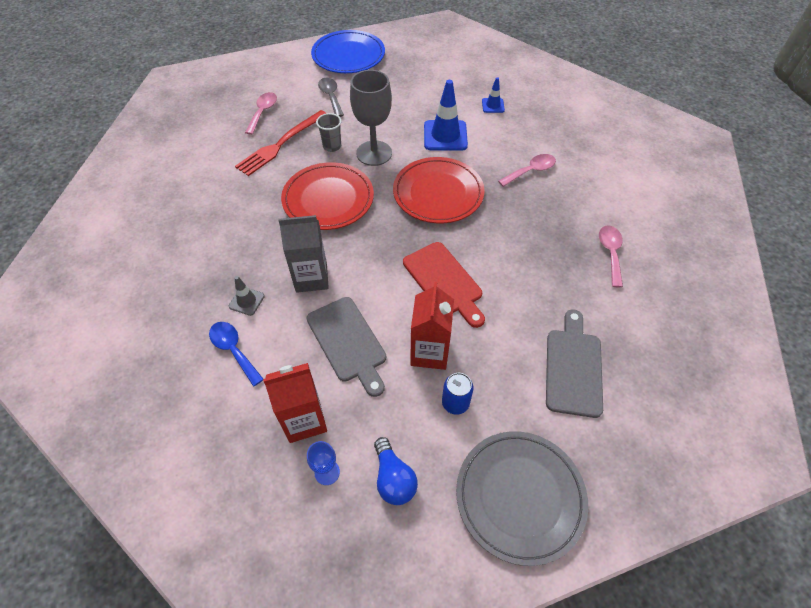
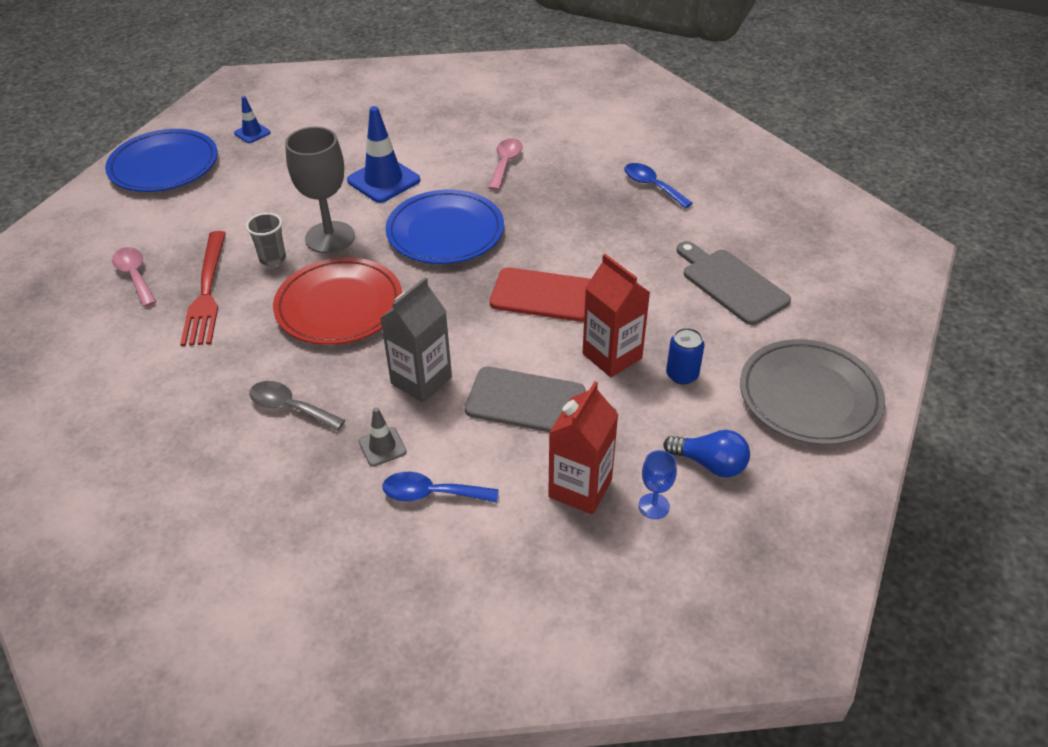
camera: 45 degrees left, 10 degrees down
grey spoon [318,78,344,117] -> grey spoon moved to [249,381,345,431]
red plate [393,157,485,223] -> blue plate [386,190,504,264]
blue traffic cone [482,77,505,113] -> blue traffic cone moved to [234,96,271,143]
pink spoon [599,225,623,287] -> blue spoon [624,163,693,208]

